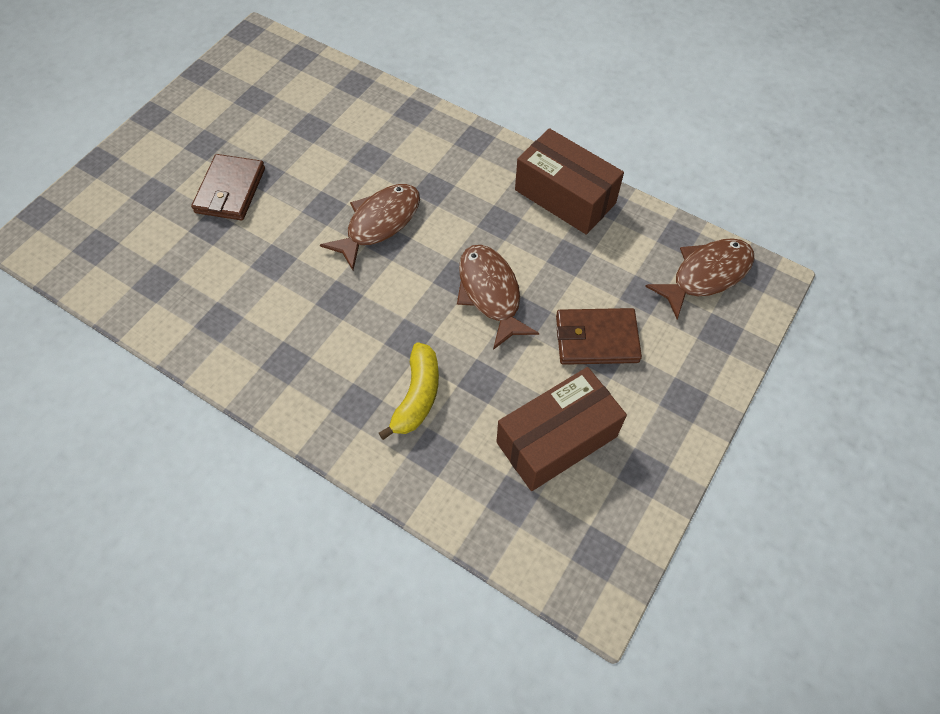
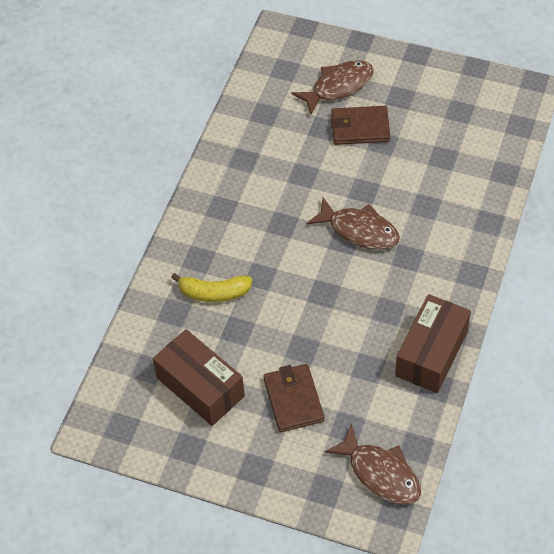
camera: 80 degrees right, 5 degrees down
brown fish [457,245,539,350] -> brown fish moved to [291,60,374,115]

